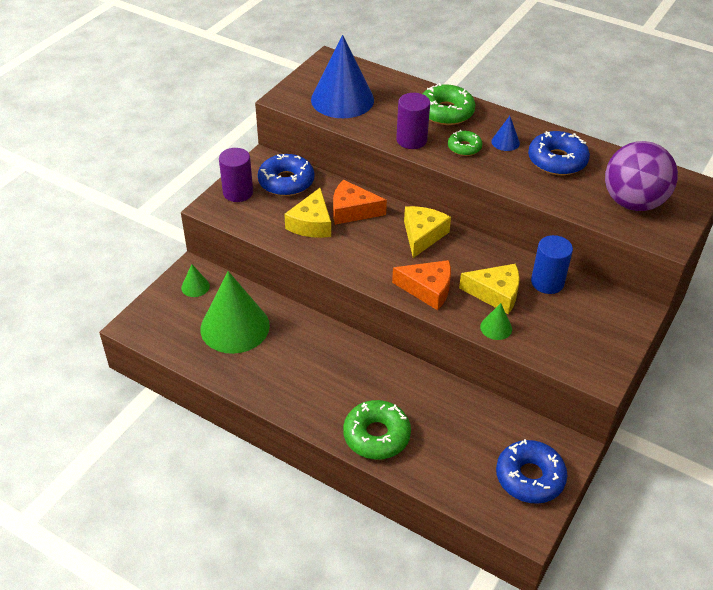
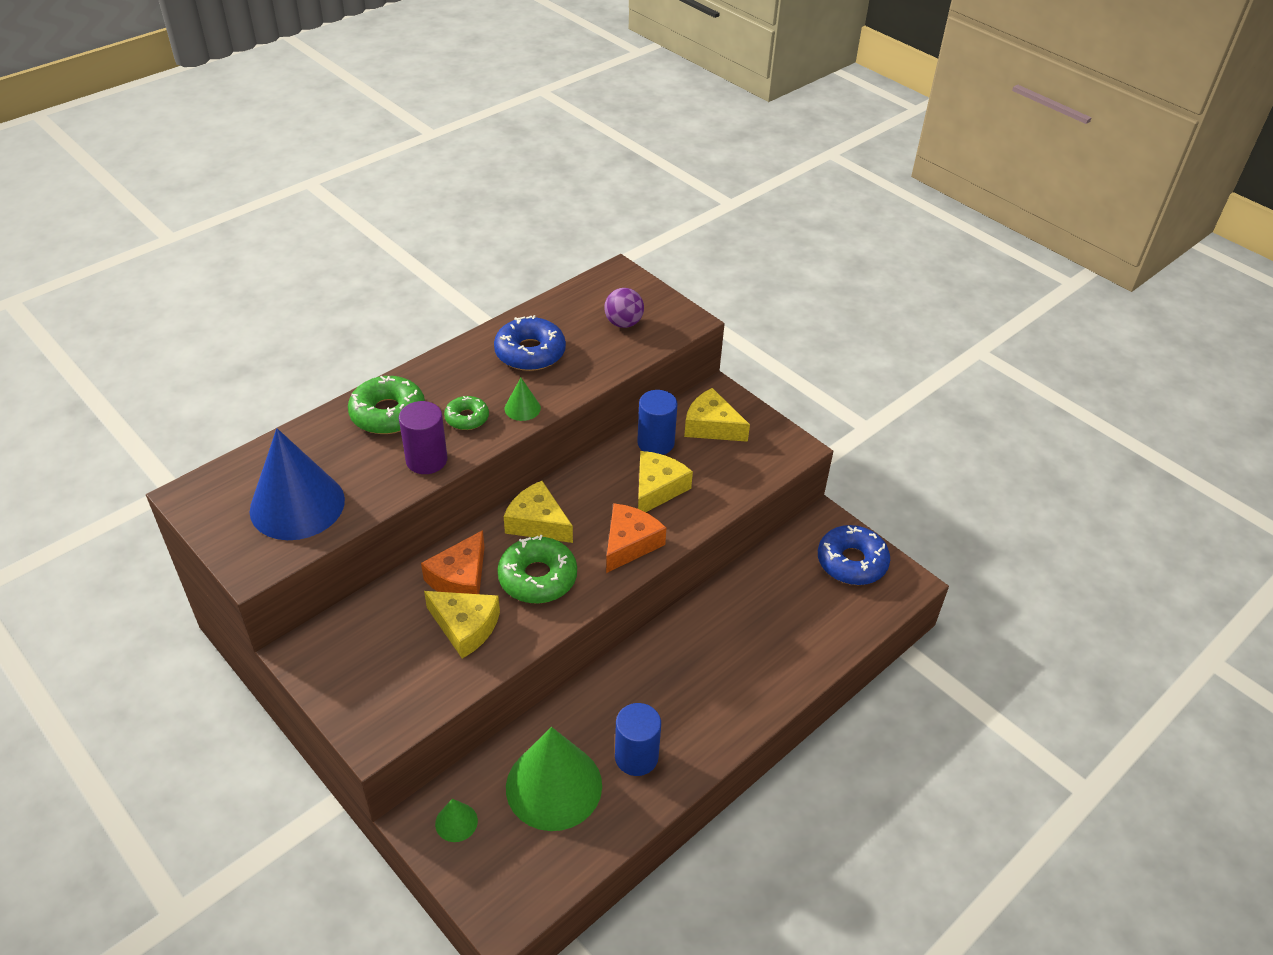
camera: 75 degrees left, 0 degrees up
purple cylinder [219,148,253,202] -> none
blue donut [258,154,314,196] -> none
green donut [343,400,411,459] -> green donut moved to [497,535,577,604]
green cone [480,303,512,340] -> green cone moved to [505,378,541,421]
blue cone [491,116,520,151] -> none
purple ball [605,141,678,211] -> purple ball [604,288,644,328], size x0.53
none -> blue cylinder [615,703,661,776]
none -> yellow cheese [684,388,750,442]

